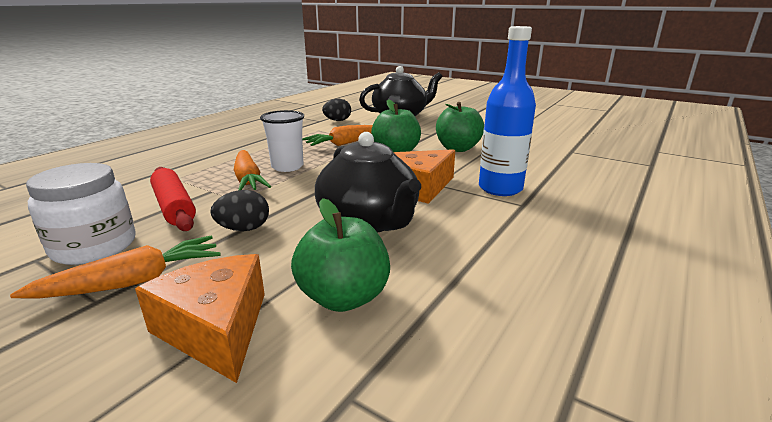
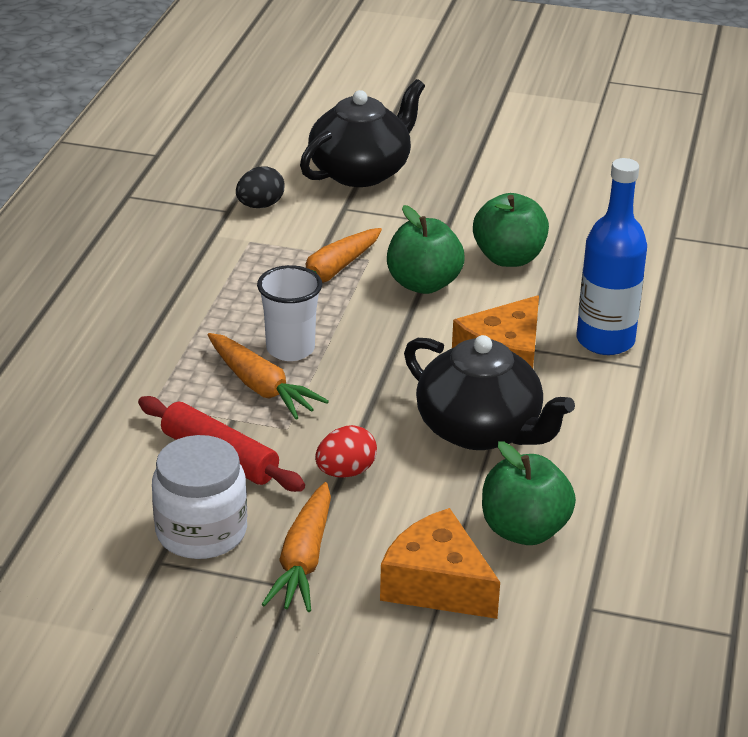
camera: 20 degrees left, 10 degrees up
orange carrot [10,236,221,298] -> orange carrot turned 150 degrees clockwise [262,482,331,612]
black egg [210,190,269,231] -> red egg [315,425,377,478]

